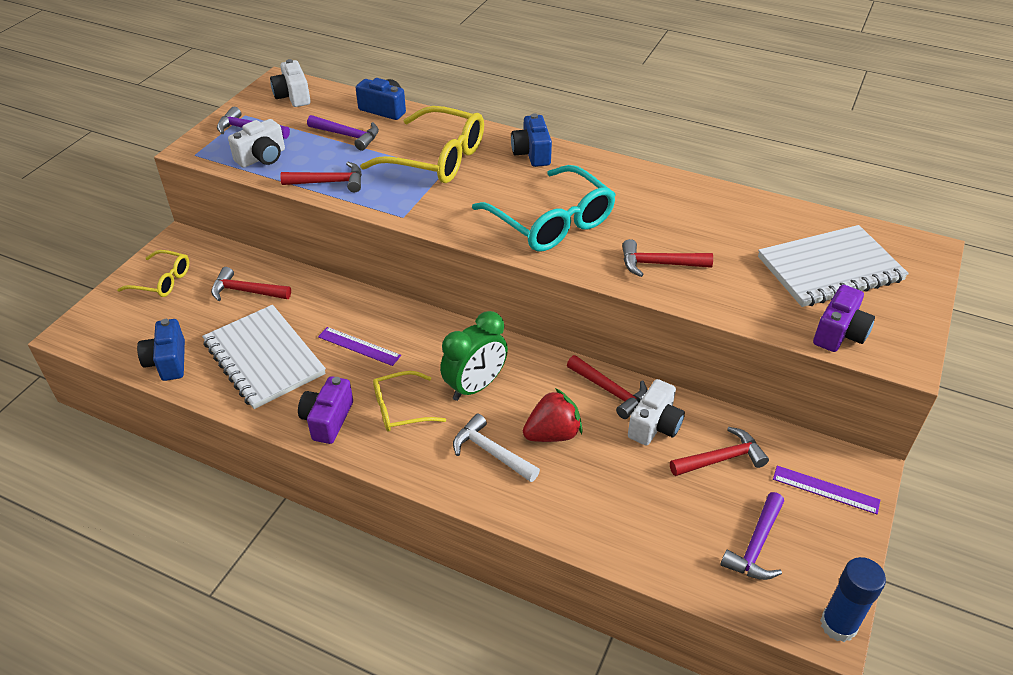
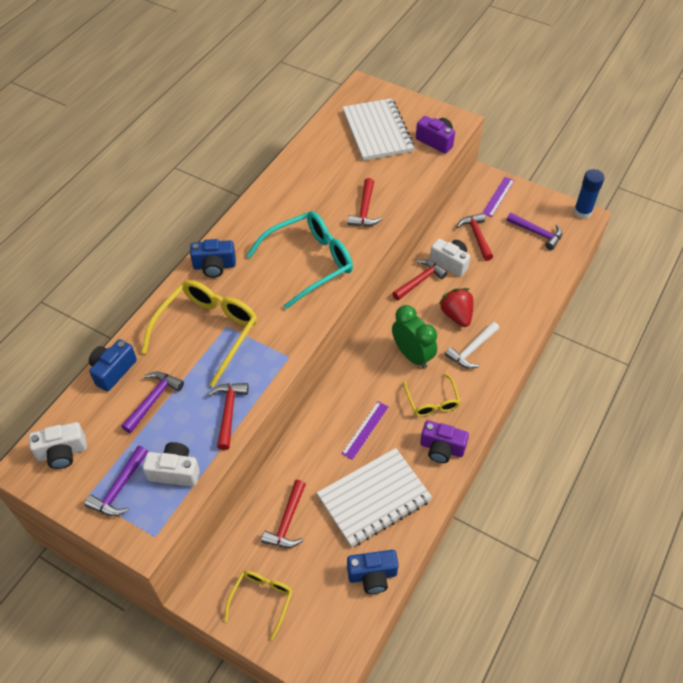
camera: 85 degrees left, 10 degrees up
white camera [228,119,285,168] -> white camera turned 45 degrees counterclockwise [143,442,200,487]

